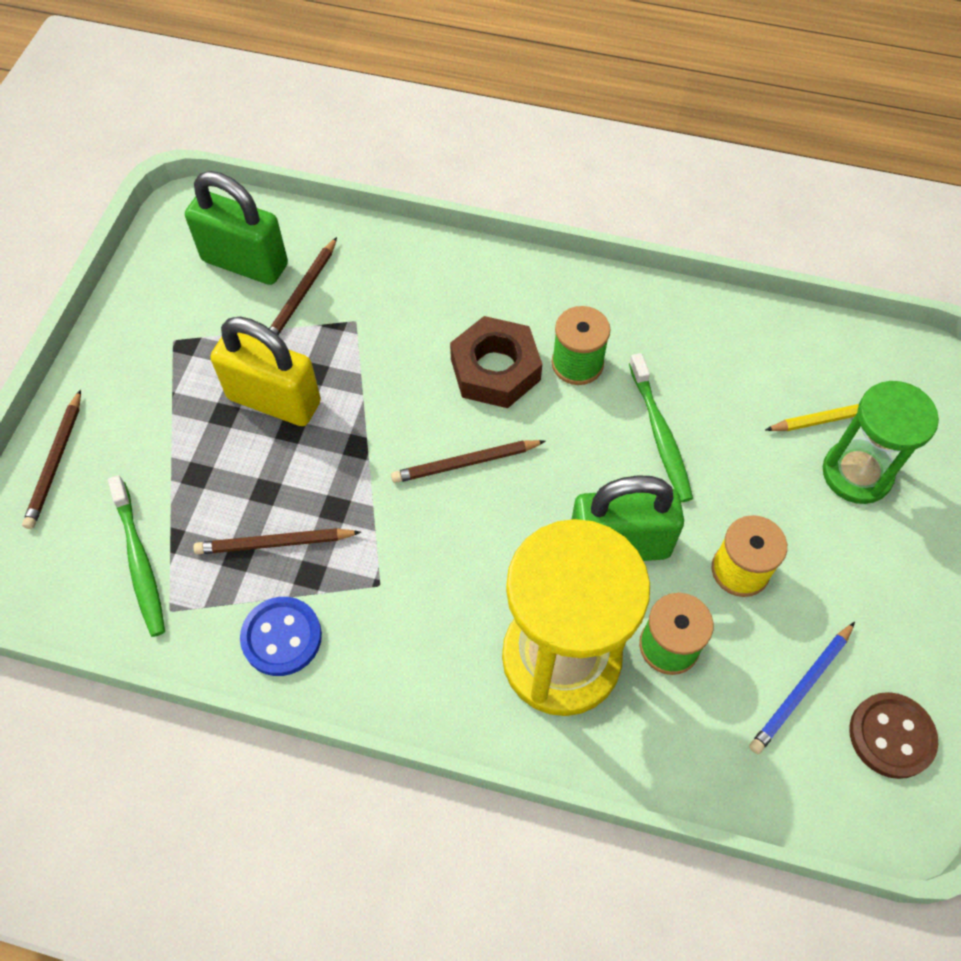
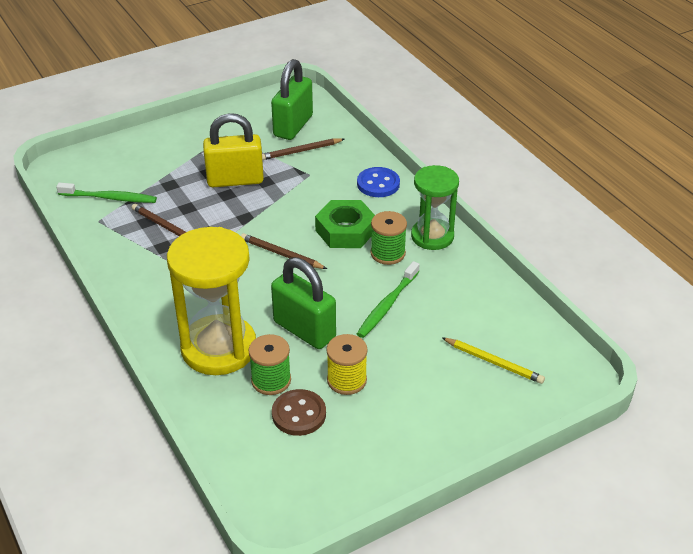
camera: 45 degrees right, 20 degrees down
brown pencil [22,389,81,529] -> none
green toothbrush [108,475,165,637] -> green toothbrush turned 105 degrees counterclockwise [56,183,157,203]
green padlock [185,171,288,285] -> green padlock turned 45 degrees clockwise [271,59,313,140]
yellow padlock [210,317,321,426] -> yellow padlock turned 75 degrees counterclockwise [203,113,264,187]
blue button [240,597,322,676] -> blue button moved to [357,167,400,197]
brown nut [450,316,542,408] -> green nut [315,200,375,248]
blue pencil [749,622,855,754] -> none
green hourglass [823,381,939,504] -> green hourglass moved to [411,165,459,250]
brown button [849,692,938,779] -> brown button moved to [272,389,326,436]

